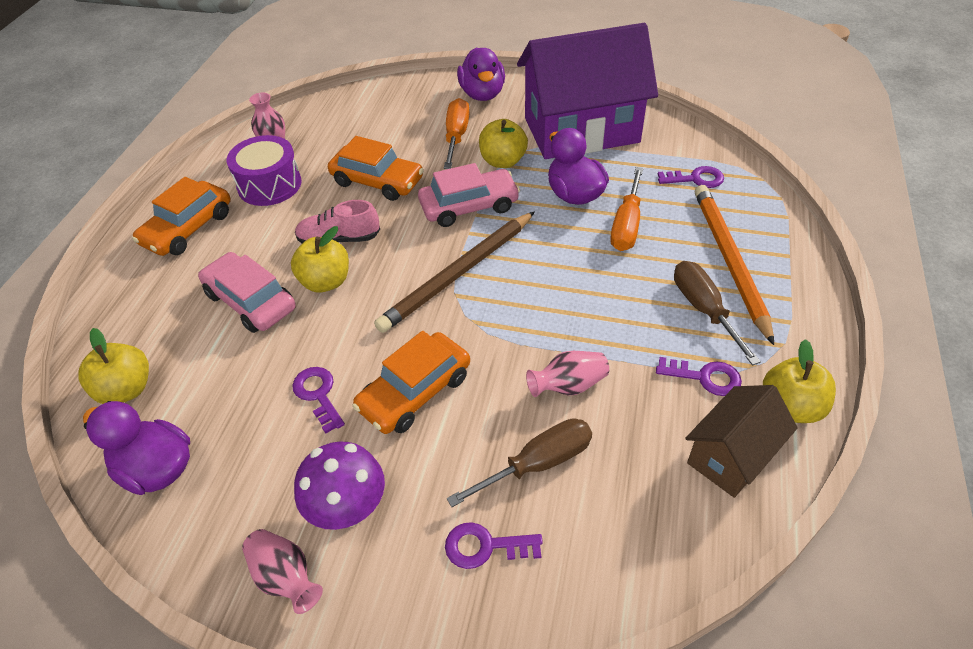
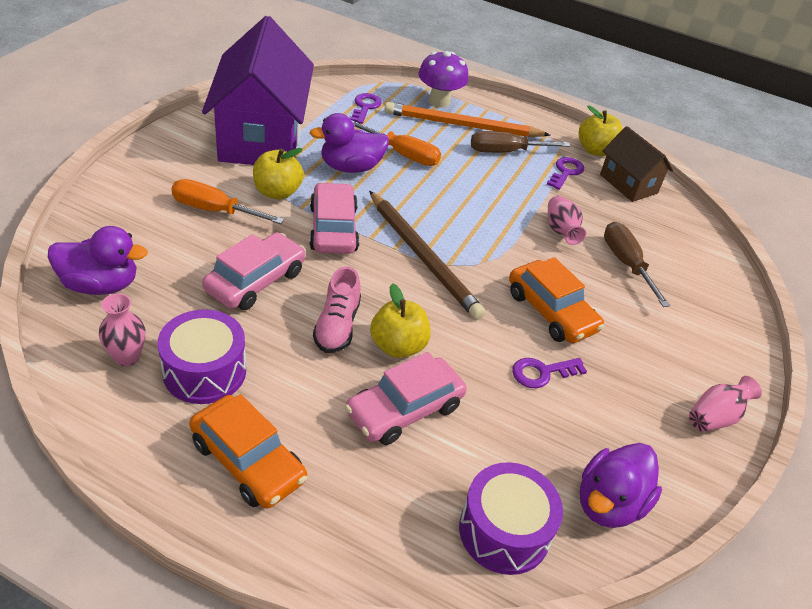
camera: 85 degrees left, 5 degrees down
yellow apple [78,328,149,404] -> purple drum [459,462,563,575]
purple mushroom [294,441,385,530] -> purple mushroom moved to [418,51,468,107]
orange car [328,136,424,201] -> pink car [202,232,306,310]
purple key [445,522,543,569] -> none
purple duck [457,48,505,101] -> purple duck moved to [48,226,148,295]

